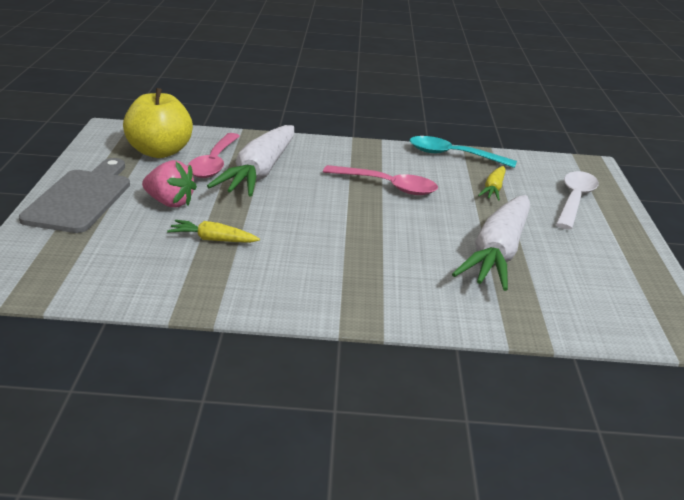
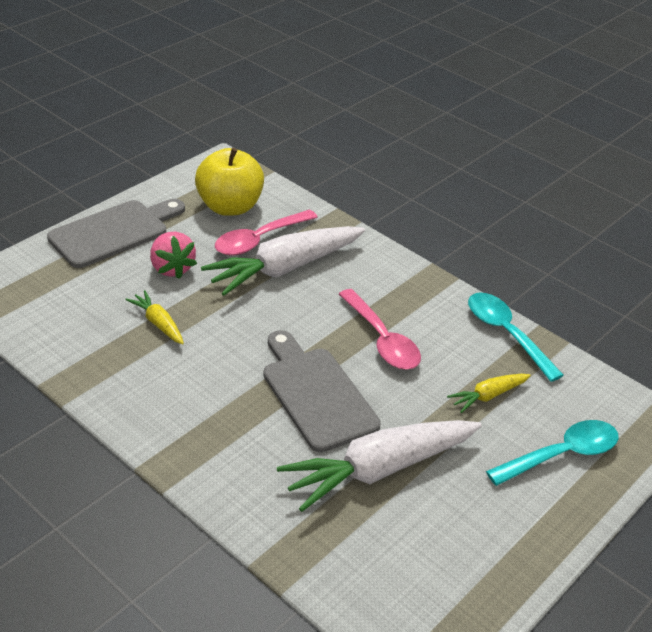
camera: 40 degrees right, 10 degrees up
white spoon [556,171,599,229] -> turquoise spoon [486,420,619,486]
none -> grey cutting board [263,330,381,452]

